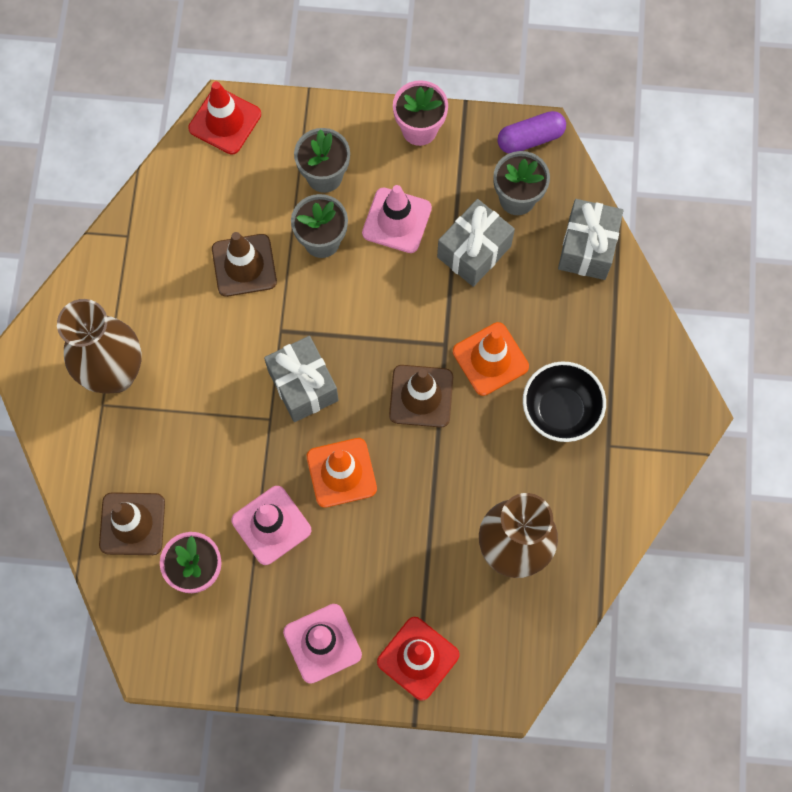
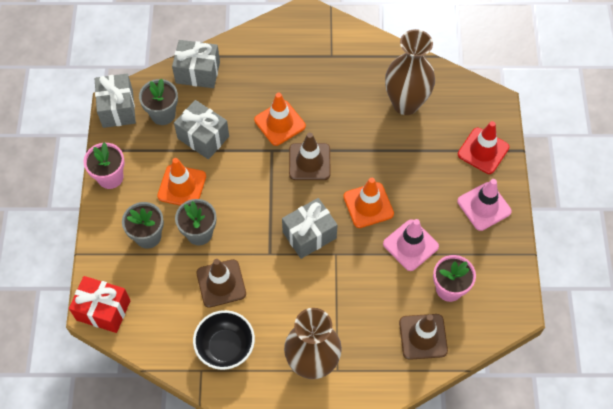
camera: 95 degrees left, 10 degrees down
red traffic cone [188,81,261,154] -> red gift [69,276,131,333]
pink traffic cone [362,185,432,253] -> orange traffic cone [157,158,206,206]
purple capsule [498,111,566,153] -> grey gift [95,74,136,128]
black bowl [523,361,606,442] -> black bowl moved to [193,310,255,370]

